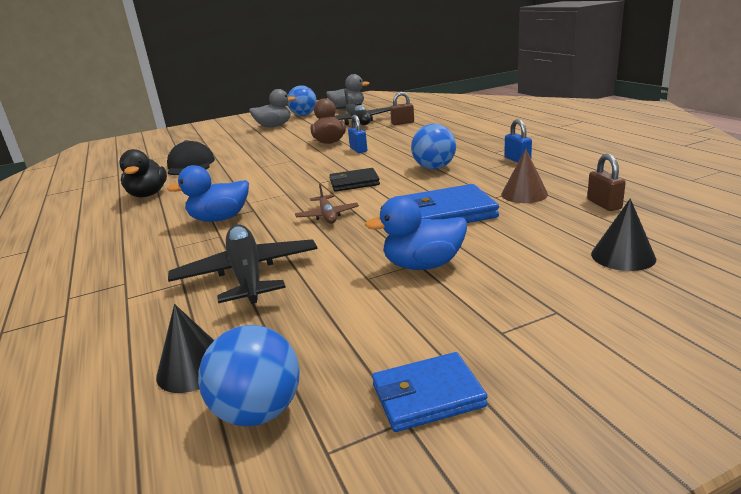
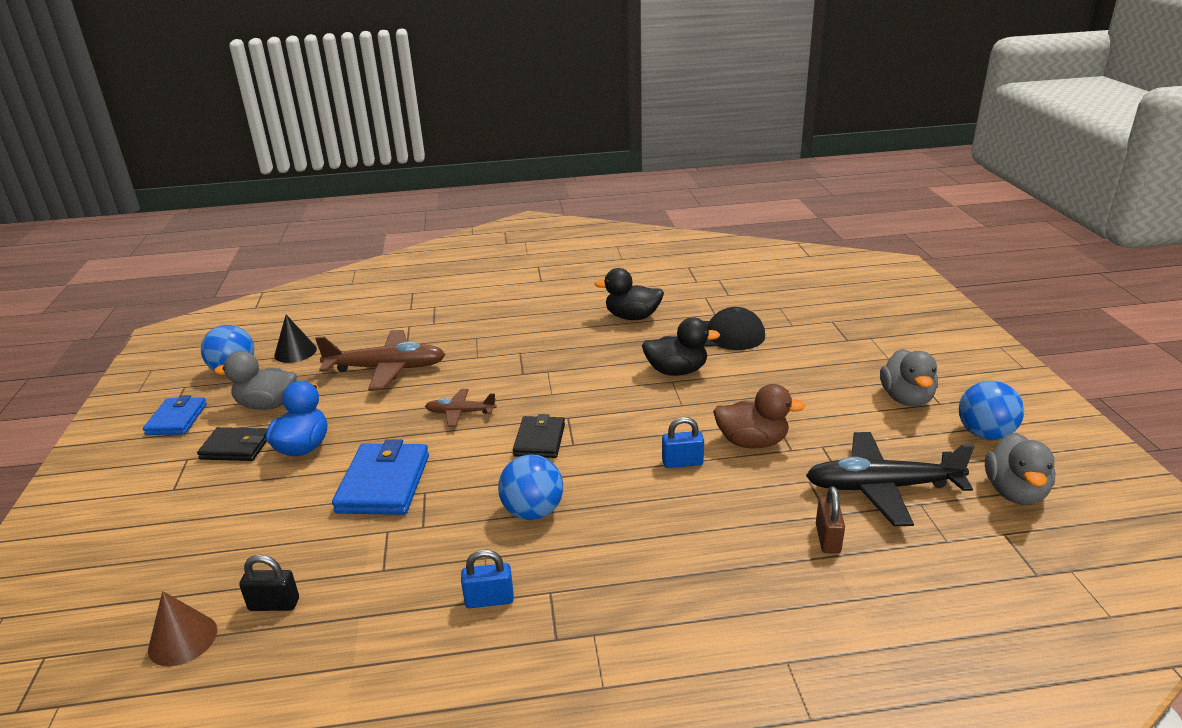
camera: 105 degrees right, 5 degrees up
blue duck [167,165,249,222] -> none
black plane [168,224,318,304] -> brown plane [315,330,446,390]
brown cone [501,149,548,203] -> brown cone moved to [148,591,217,667]
brown padlock [587,154,626,211] -> black padlock [239,555,299,611]
black cone [591,198,656,271] -> none
none -> black wallet [197,427,268,461]
none -> grey duck [214,351,297,410]
none -> black duck [642,318,721,376]

